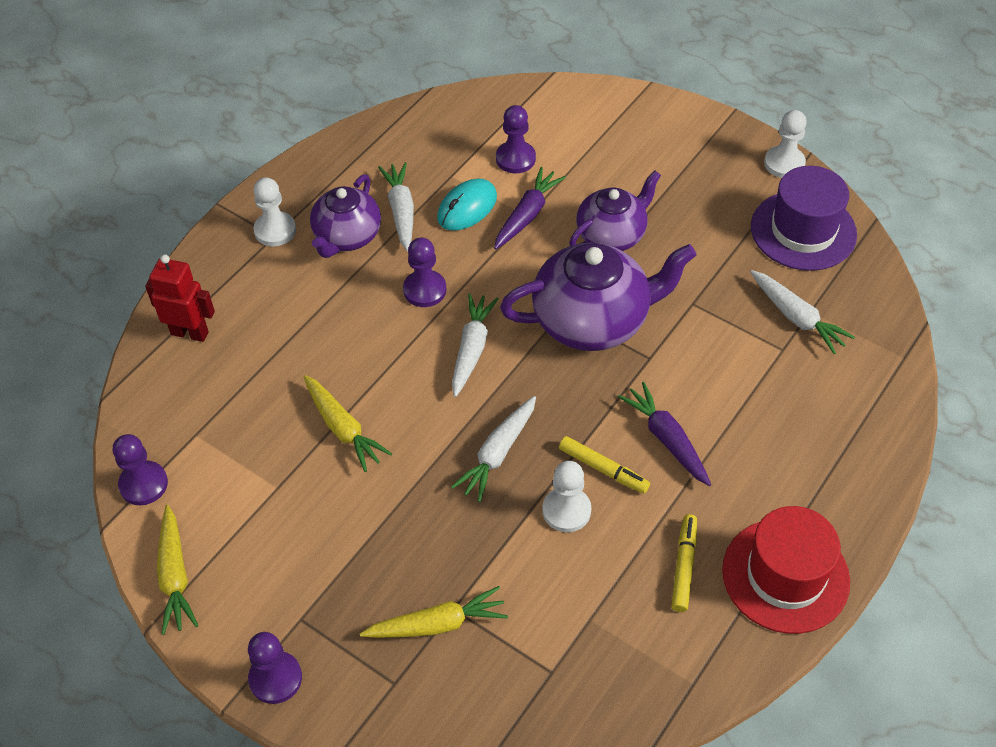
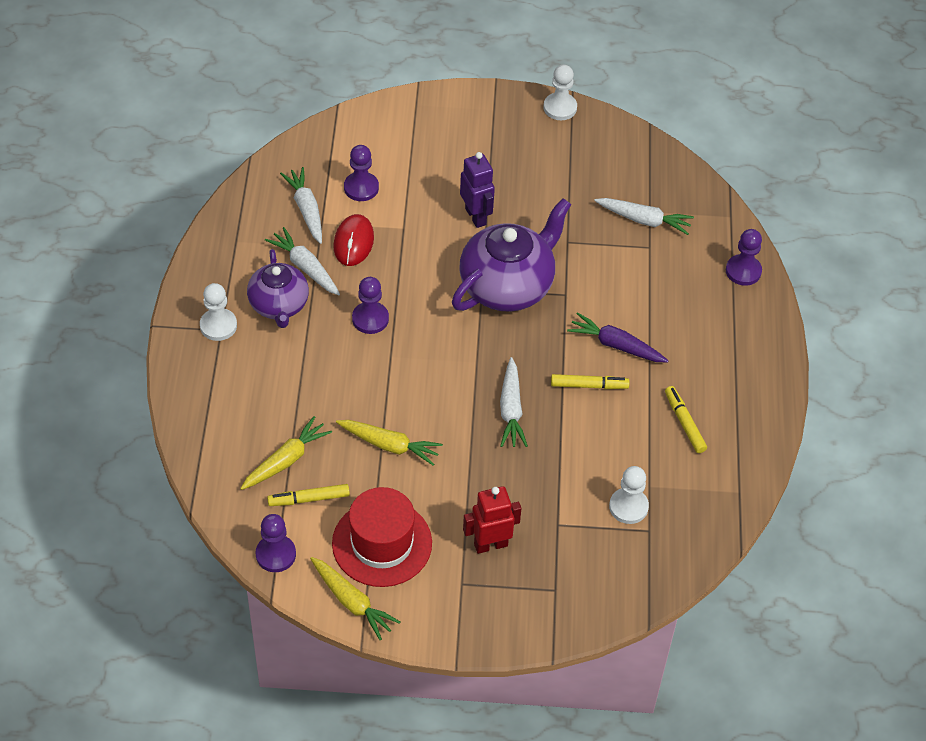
camera: 35 degrees left, 0 degrees up
red robot [145,254,215,342] -> red robot moved to [463,486,521,554]
purple pawn [248,632,302,704] -> purple pawn moved to [726,229,762,286]
yellow carrot [360,586,508,638] -> yellow carrot moved to [240,416,332,490]
turquoise mouse [437,179,497,231] -> red mouse [333,214,374,266]
white carrot [452,293,499,397] -> white carrot moved to [280,167,322,244]
purple carrot [494,167,566,249] -> none
white pawn [542,461,591,532] -> white pawn moved to [609,466,649,524]
purple teapot [569,171,661,251] -> purple robot [460,152,495,228]
red hat [722,506,850,634] -> red hat moved to [332,487,432,587]
purple hat [751,166,857,271] -> none
none -> yellow marker [267,484,350,506]

